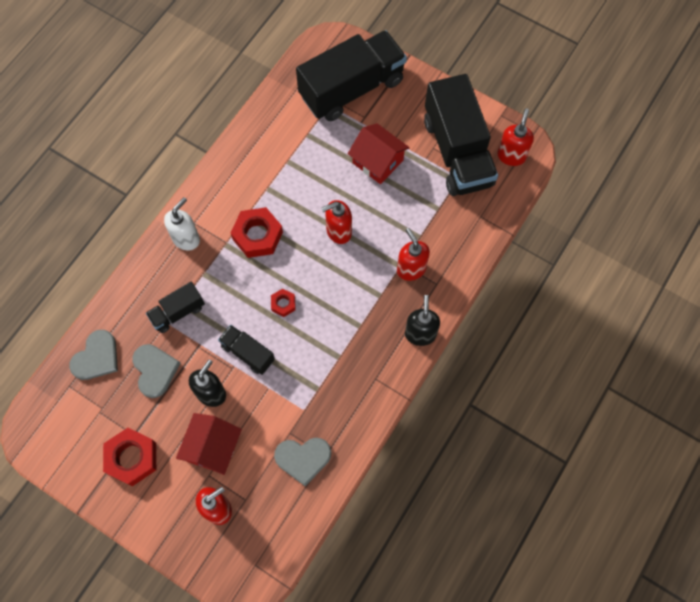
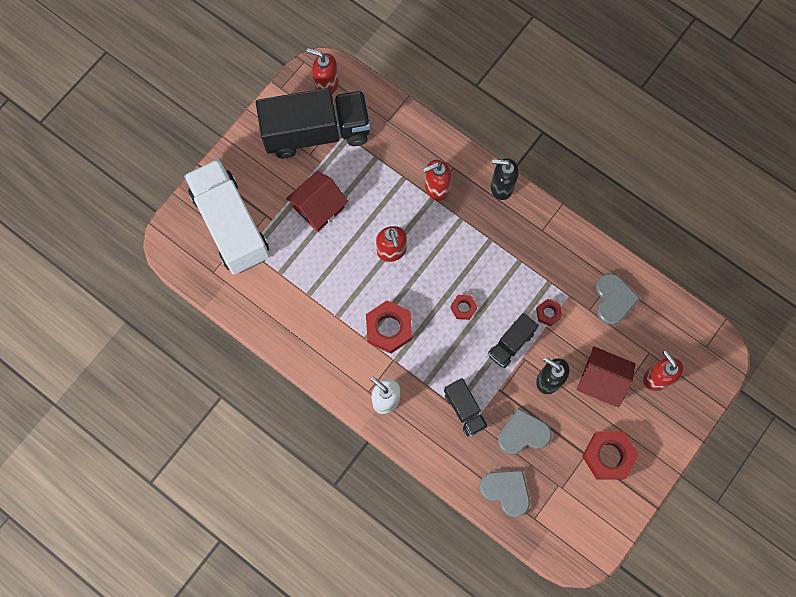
camera: 85 degrees left, 5 degrees up
black truck [296,30,407,121] -> white truck [184,159,270,275]
none -> red nut [536,299,562,326]

